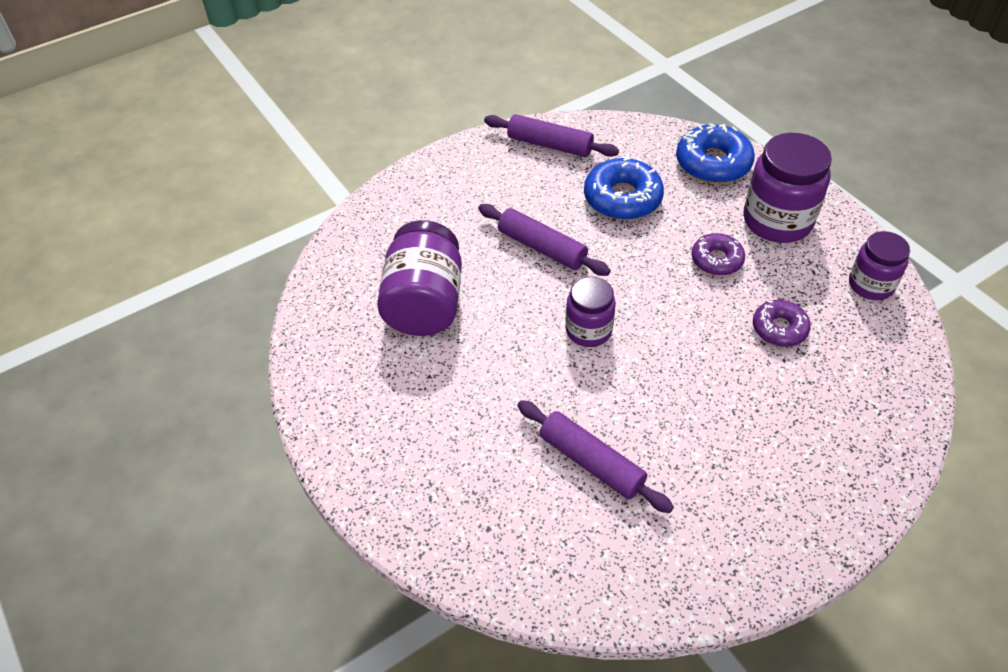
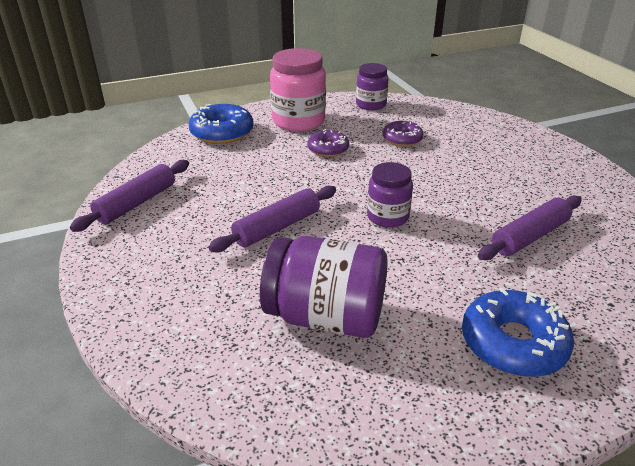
camera: 80 degrees left, 15 degrees down
blue donut [584,157,664,220] -> blue donut moved to [462,288,574,377]
purple jar [743,133,832,243] -> pink jar [270,48,326,131]

